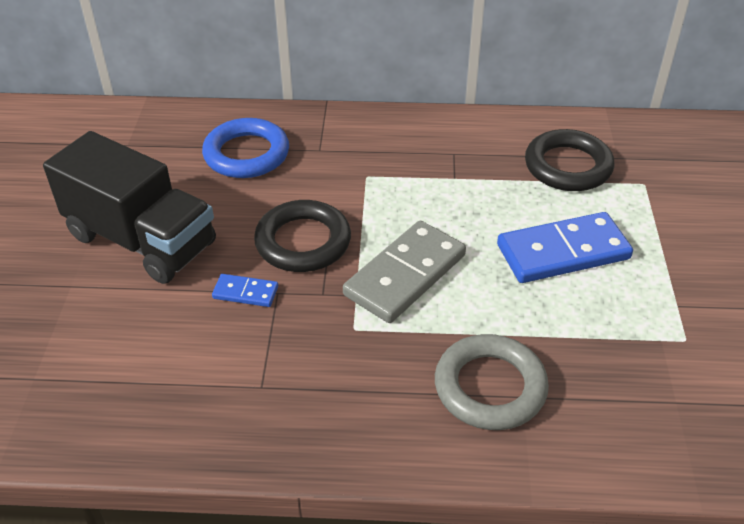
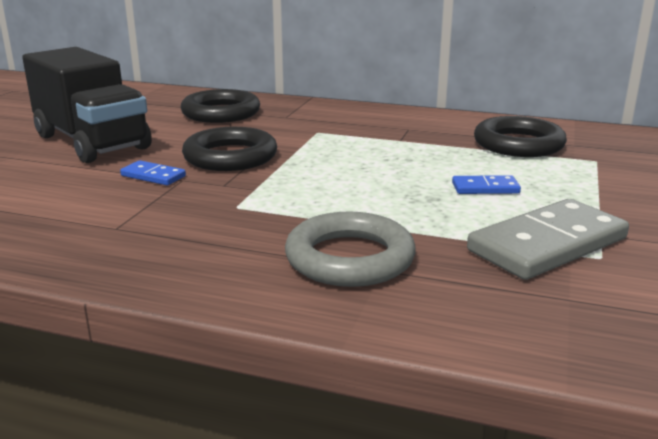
camera: 15 degrees right, 20 degrees down
blue ring [202,118,289,178] -> black ring [181,89,260,123]
grey domino [343,221,466,323] -> grey domino moved to [467,199,629,280]
blue domino [497,212,633,283] -> blue domino [452,175,521,194], size x0.48

